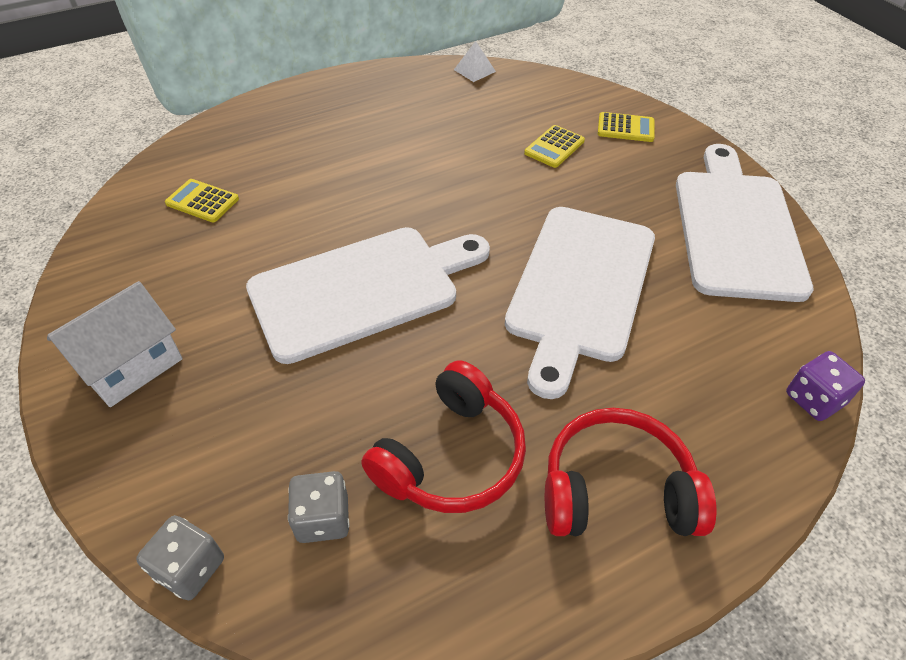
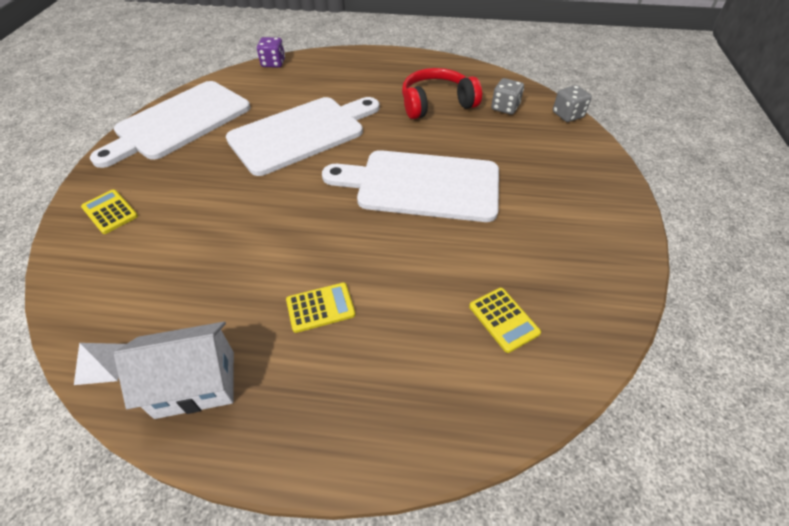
camera: 145 degrees left, 0 degrees up
white house [47,281,183,407] -> white house moved to [114,322,234,419]
yellow calculator [524,125,585,168] -> yellow calculator moved to [286,282,355,333]
red headphones [545,408,717,536] -> none

